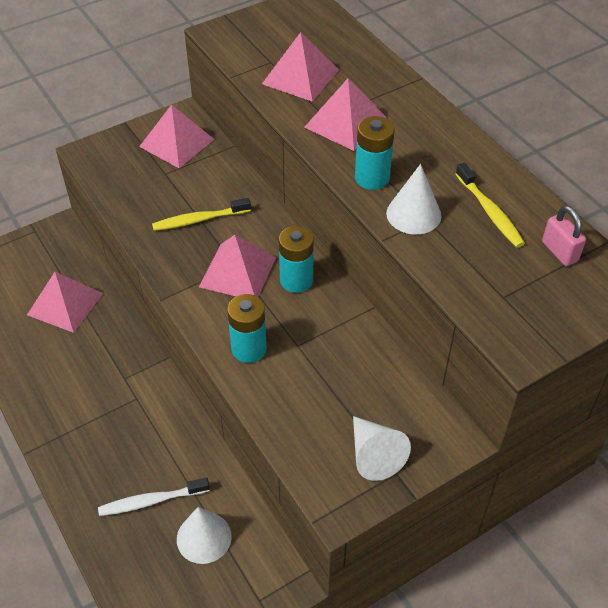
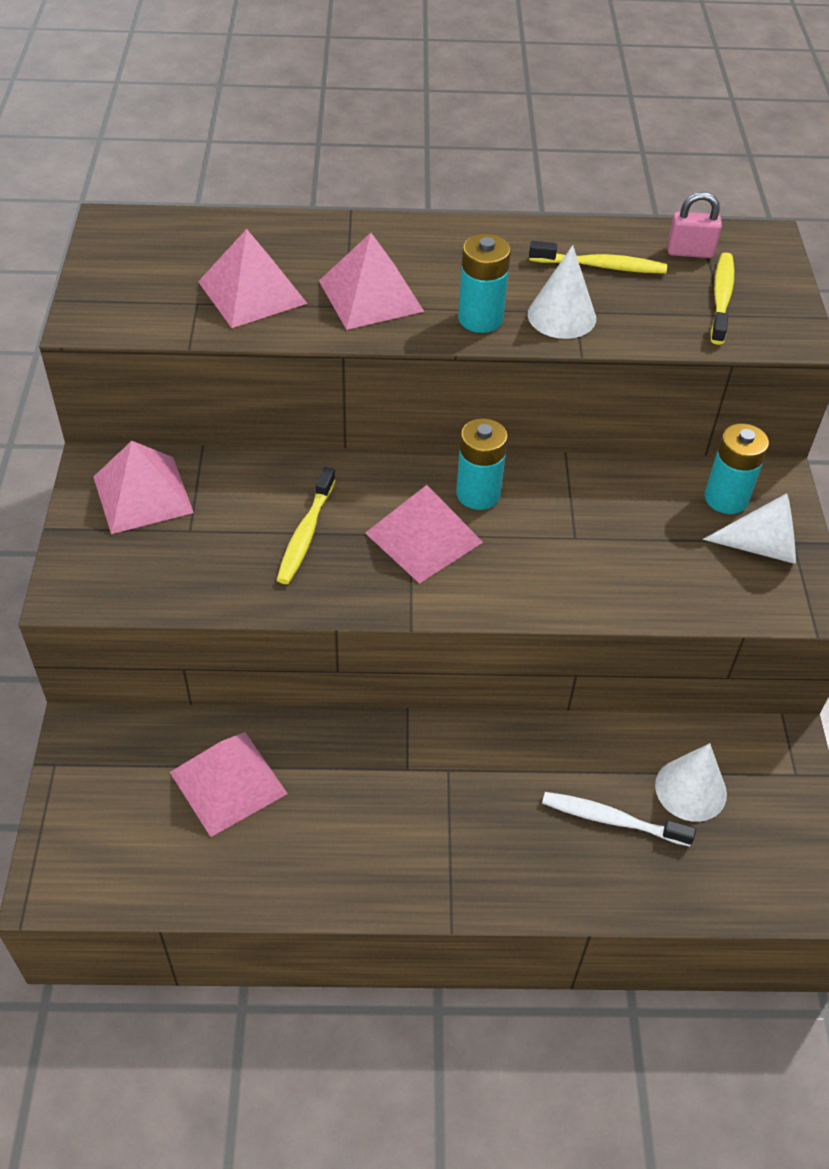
camera: 60 degrees left, 0 degrees up
white toothbrush [98,477,210,516] -> white toothbrush turned 90 degrees clockwise [542,792,696,846]
turquoise battery [227,294,267,363] -> turquoise battery moved to [704,423,769,514]
none -> yellow toothbrush [710,252,734,345]

